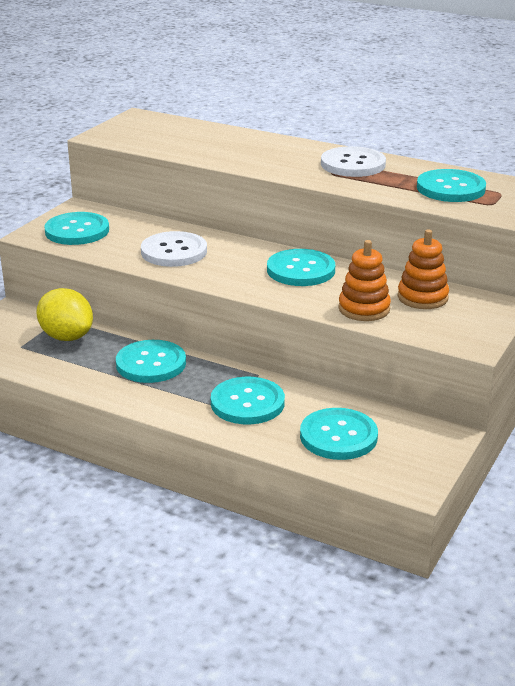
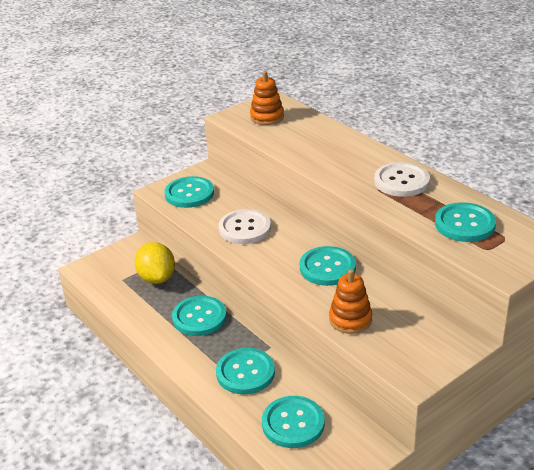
camera: 25 degrees right, 5 degrees up
orange stacking toy [397,229,449,309] -> orange stacking toy moved to [250,71,284,125]

